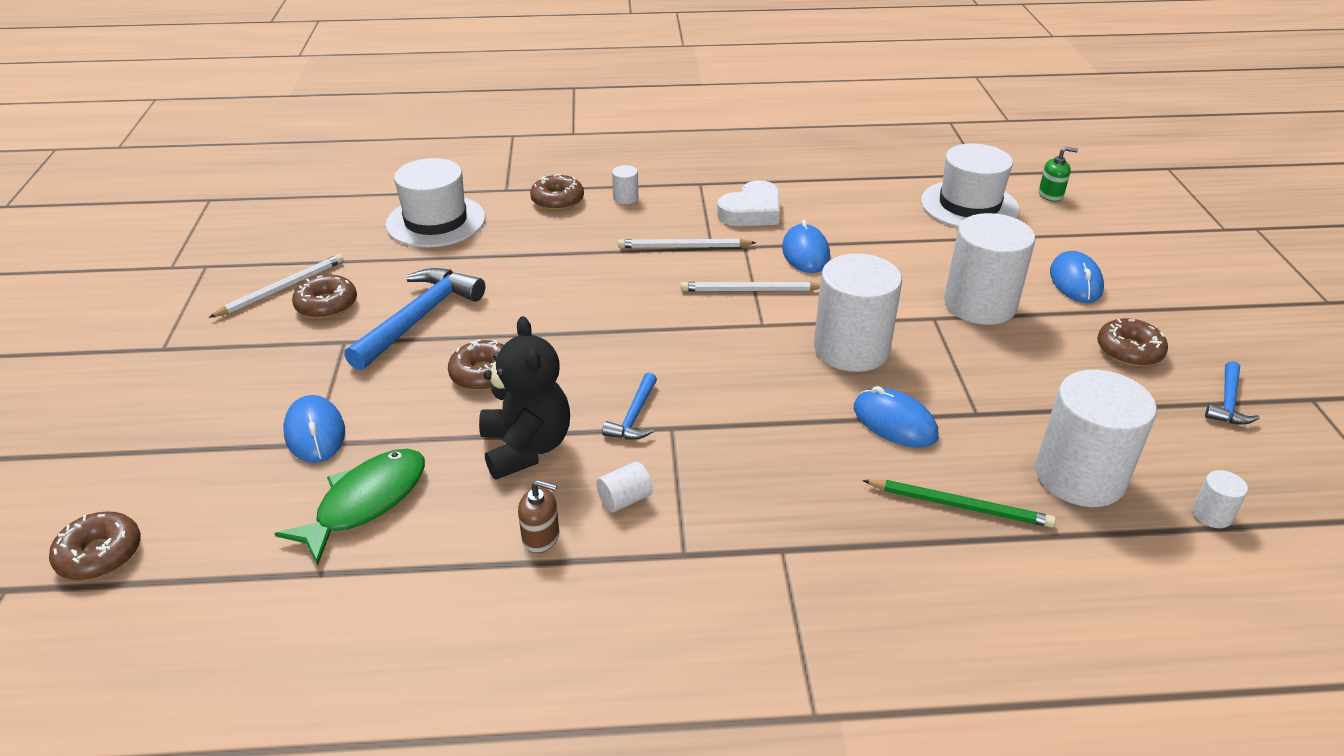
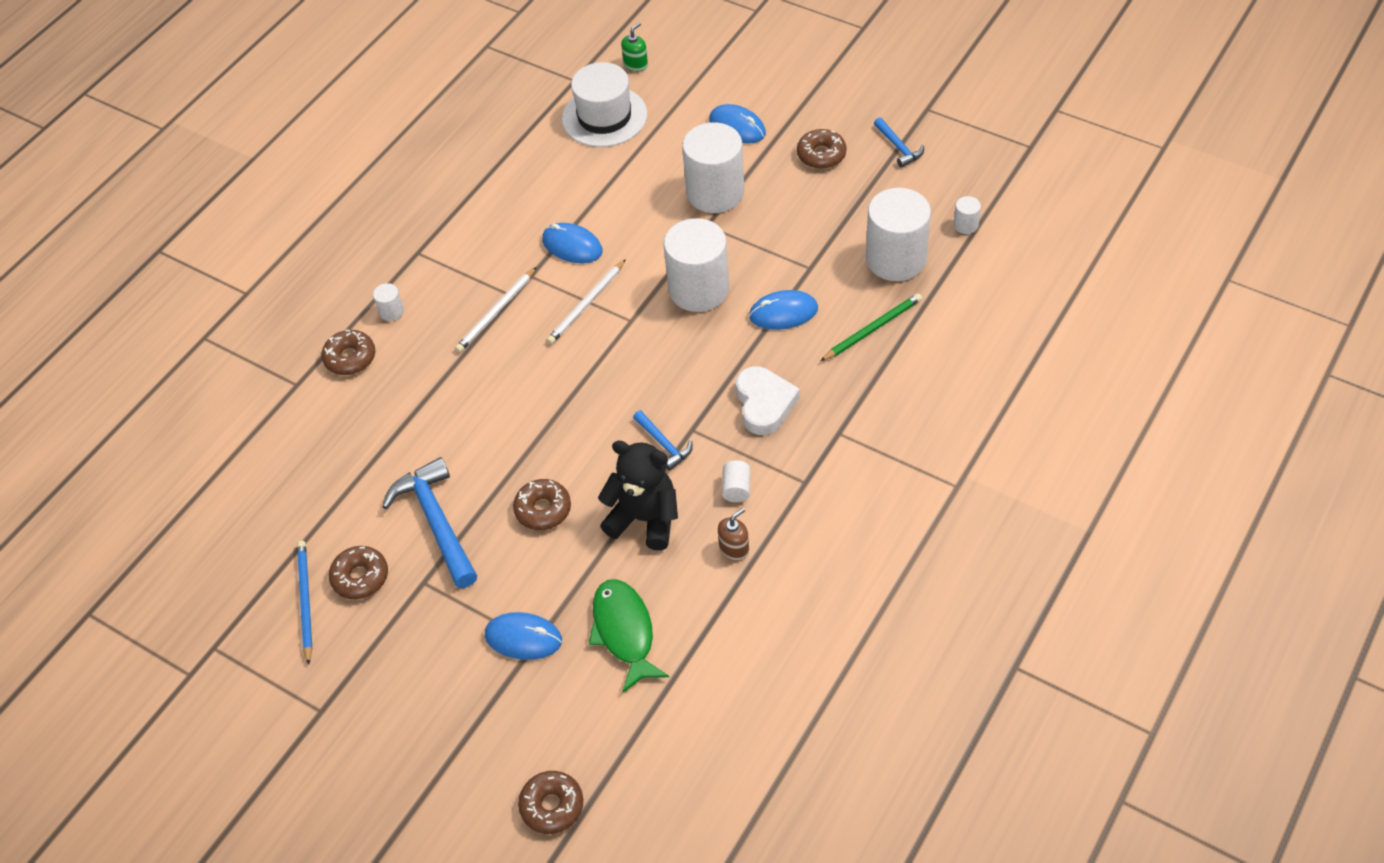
camera: 50 degrees left, 15 degrees up
white pencil [208,254,344,318] -> blue pencil [297,541,313,665]
white hat [386,158,485,247] -> none
white heart [717,180,780,226] -> white heart moved to [736,366,800,435]

